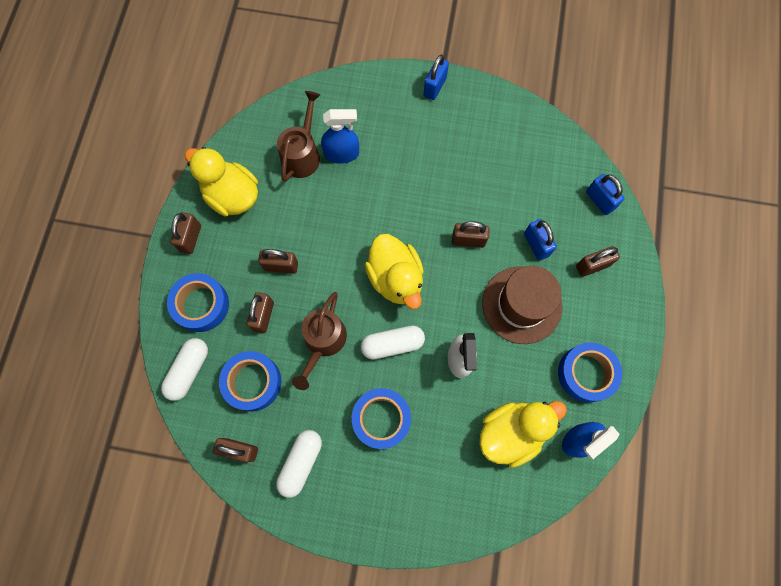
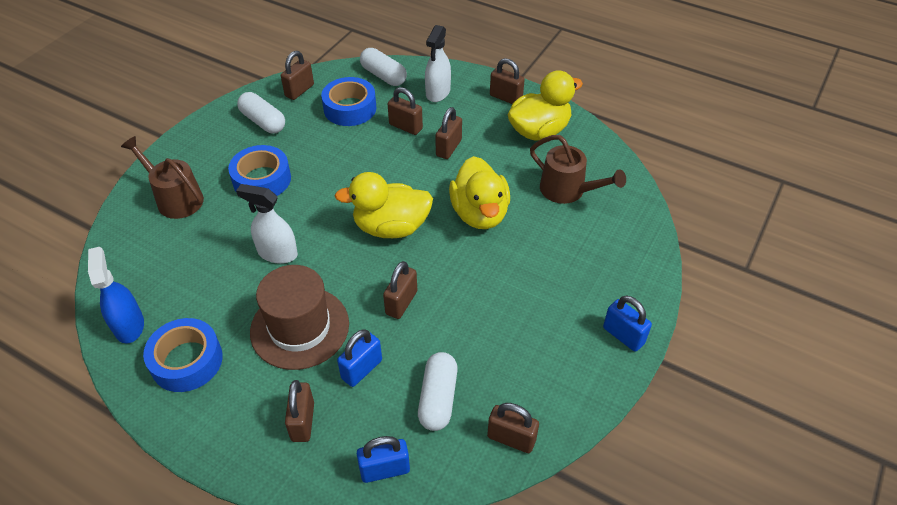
camera: 110 degrees right, 25 degrees down
blue tape [167,273,229,332] -> white spray bottle [425,25,451,102]
brown watering can [292,292,347,390] -> brown watering can moved to [121,136,204,219]
blue spray bottle [321,109,359,163] -> none
white capsule [361,325,425,360] -> white capsule moved to [418,352,458,431]
yellow duck [480,401,567,468] -> yellow duck moved to [449,156,510,229]
blue padlock [524,219,557,261] -> blue padlock turned 45 degrees counterclockwise [337,329,382,387]
none -> brown padlock [487,403,539,453]

